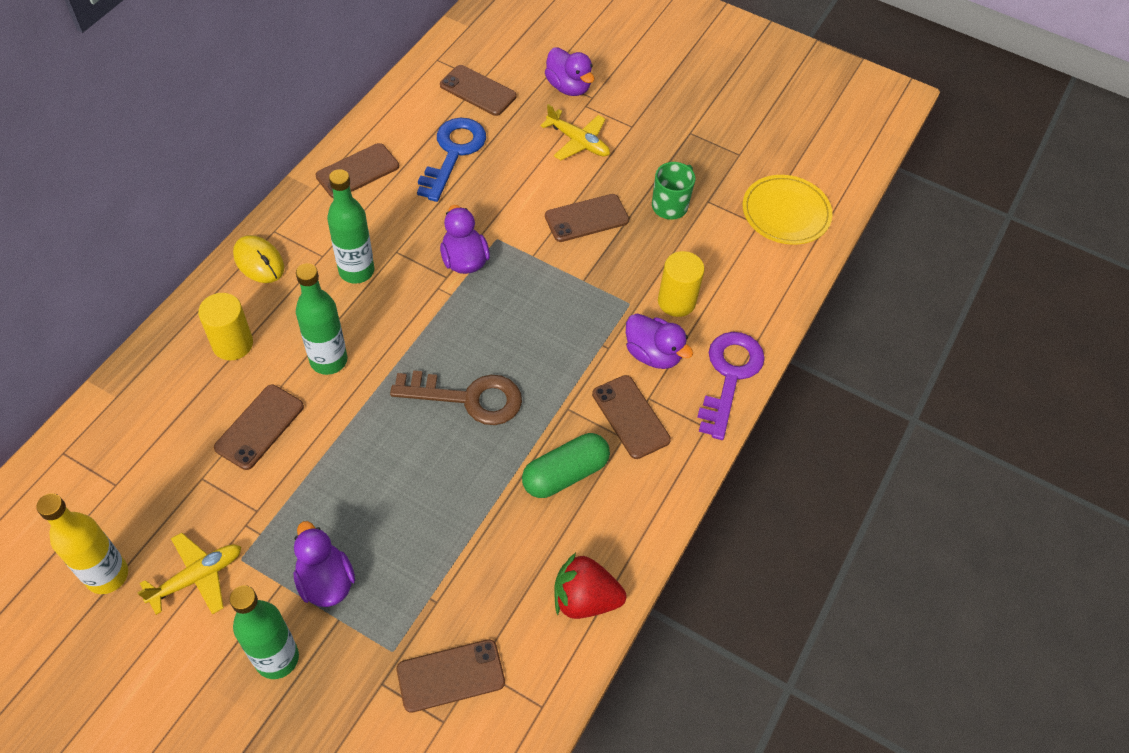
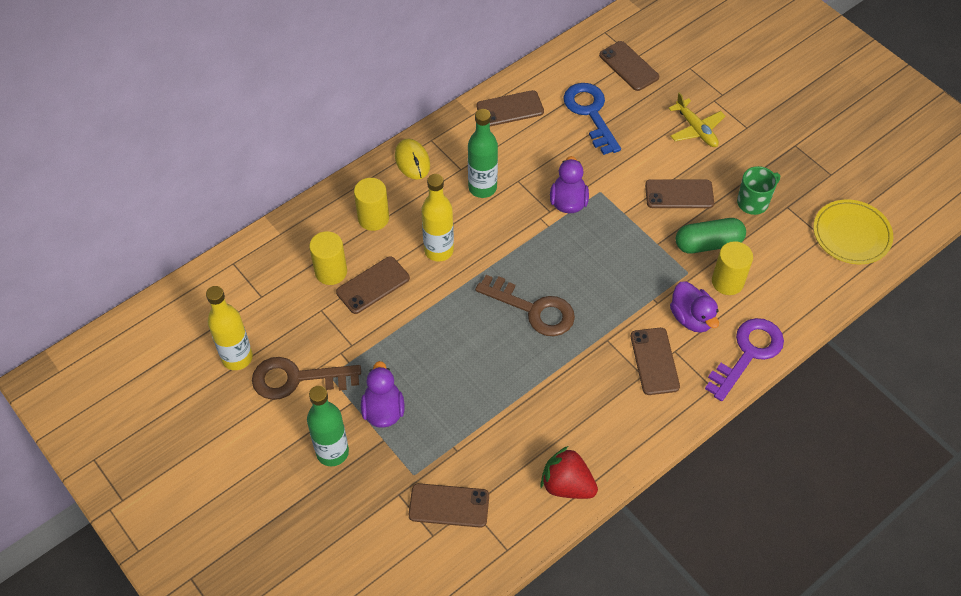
camera: 25 degrees right, 0 degrees up
yellow plane [137,533,241,615] -> brown key [252,357,361,400]
green bottle [296,263,347,375] -> yellow bottle [421,174,454,261]
blue key [417,118,486,202] -> blue key turned 60 degrees counterclockwise [563,83,621,155]
green capsule [522,433,610,498] -> green capsule moved to [676,218,746,253]
purple duck [545,48,594,96] -> none
none -> yellow cylinder [309,231,347,285]

